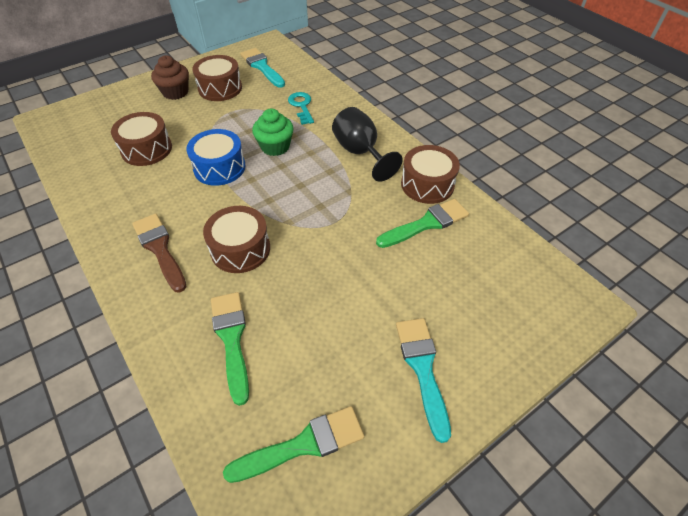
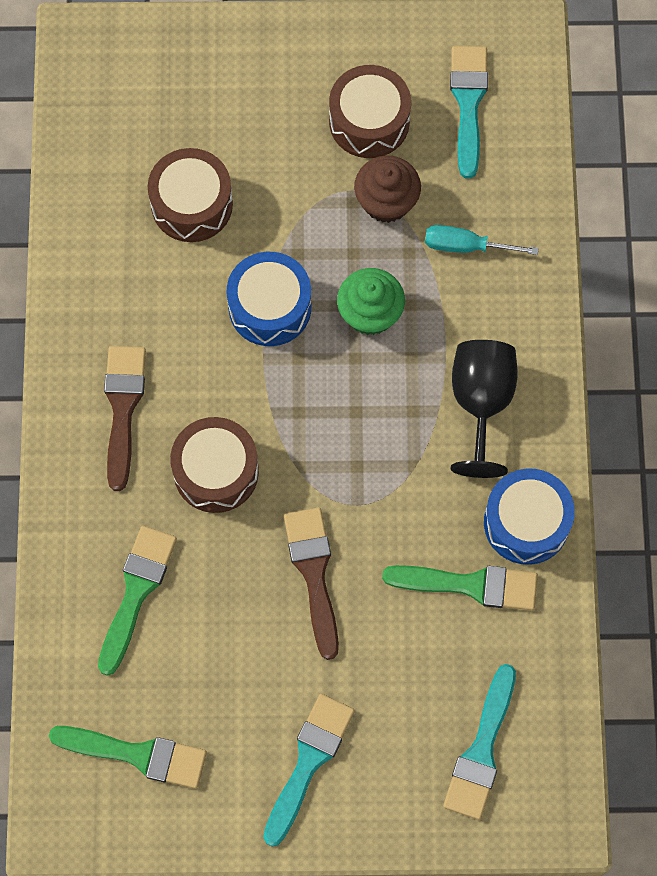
camera: 35 degrees right, 20 degrees up
brown cupcake [151,56,189,100] -> brown cupcake moved to [354,155,421,223]
turquoise key [288,92,314,125] -> turquoise screwdriver [425,225,539,255]
brown drum [401,145,460,204] -> blue drum [484,468,575,565]
none -> brown brush [284,508,339,660]
none -> turquoise brush [443,664,516,820]

